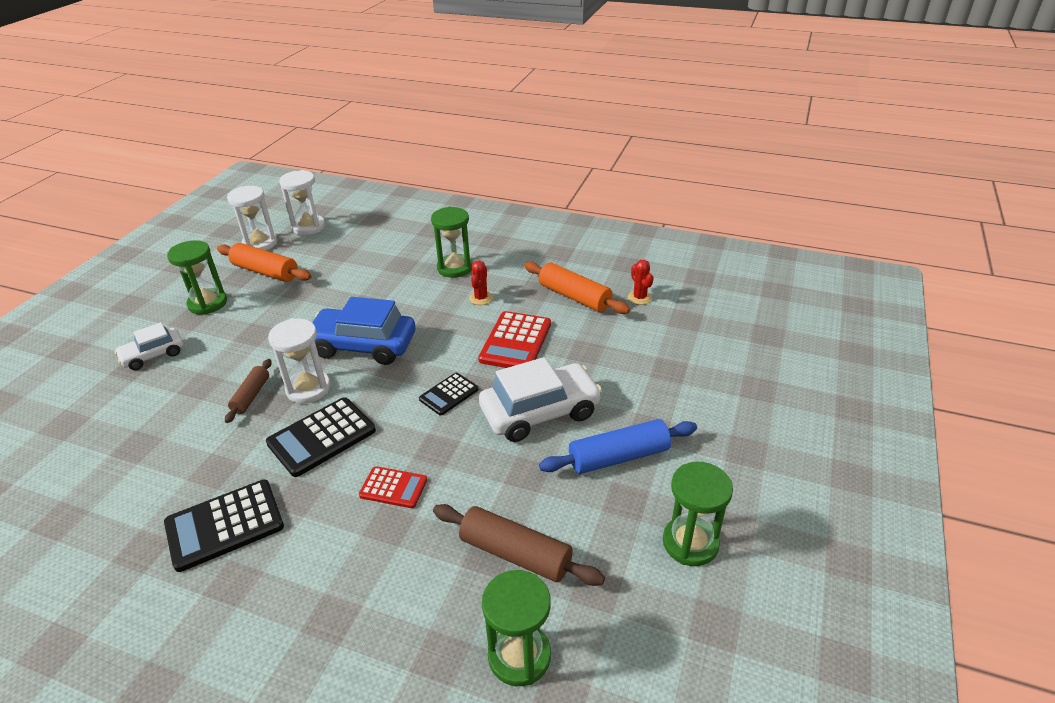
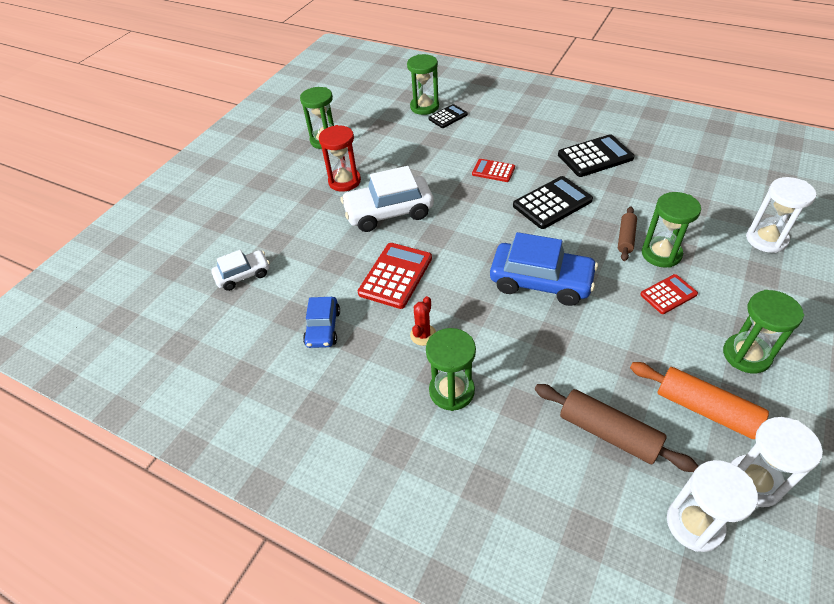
camera: 170 degrees left, 10 degrees up
white car [114,322,183,370] -> white car moved to [211,250,270,291]
white hourglass [268,318,330,404] -> white hourglass moved to [746,177,816,253]
black calculator [419,373,478,415] -> black calculator moved to [428,104,468,128]
brown rolling pin [433,504,605,586] -> brown rolling pin moved to [535,384,698,472]
orange rolling pin [524,262,630,314] -> blue car [303,297,340,348]
blue rolling pin [539,419,697,474] -> red hourglass [319,125,361,192]
red cactus [628,260,654,305] -> none
none -> red calculator [640,274,698,314]
none -> green hourglass [642,192,701,268]

